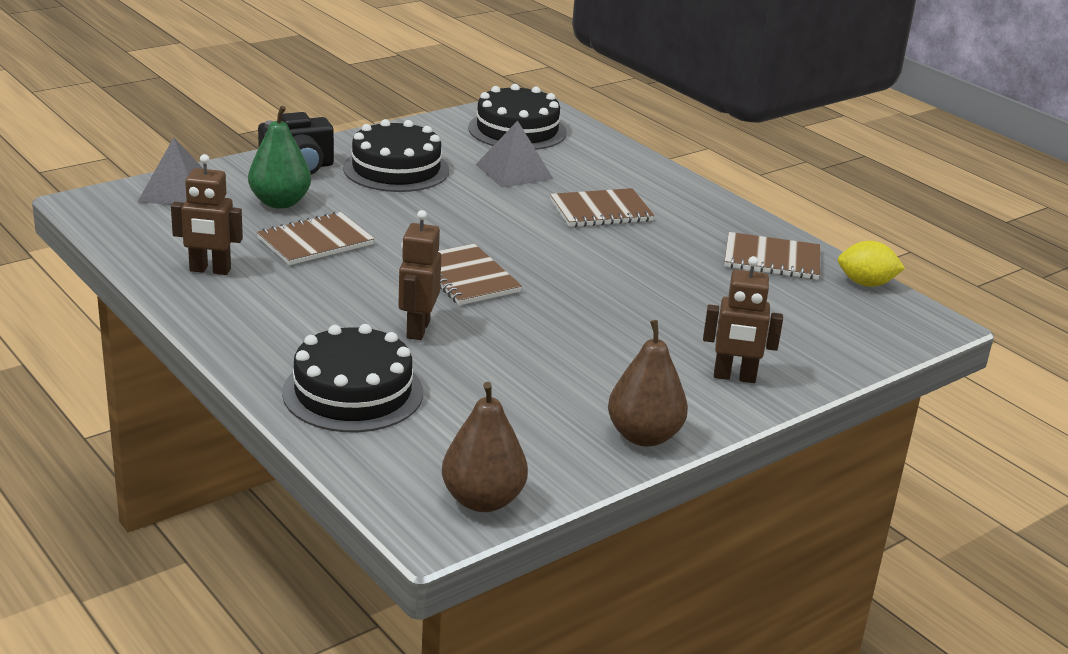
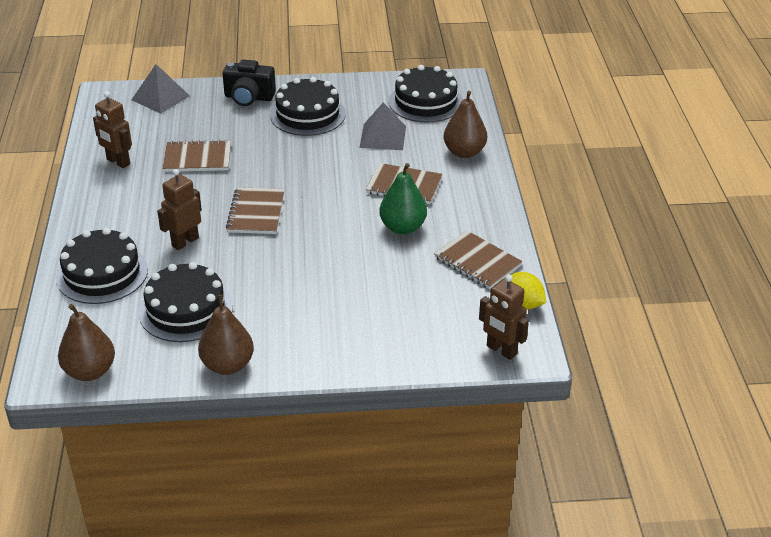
camera: 35 degrees right, 10 degrees up
green pear [248,106,311,209] -> green pear moved to [379,163,427,234]
brown robot [703,256,783,383] -> brown robot moved to [479,274,529,360]
none -> black cake [139,262,233,342]
none -> brown pear [444,91,487,158]

